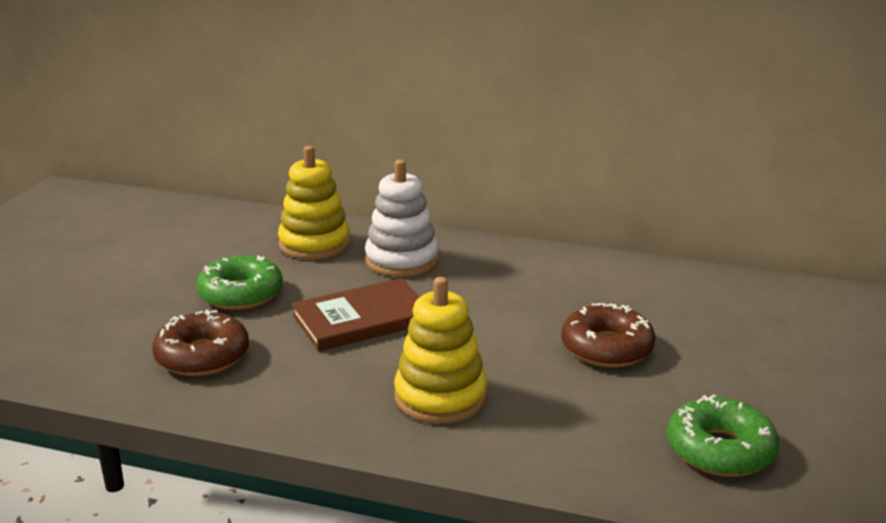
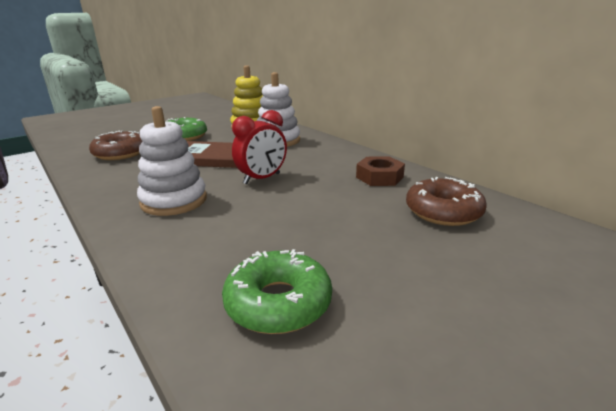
camera: 35 degrees right, 0 degrees up
yellow stacking toy [394,277,487,424] -> white stacking toy [137,106,207,216]
brown donut [561,303,656,367] -> brown donut moved to [406,177,486,226]
none -> red clock [232,110,287,184]
none -> brown nut [356,157,405,186]

